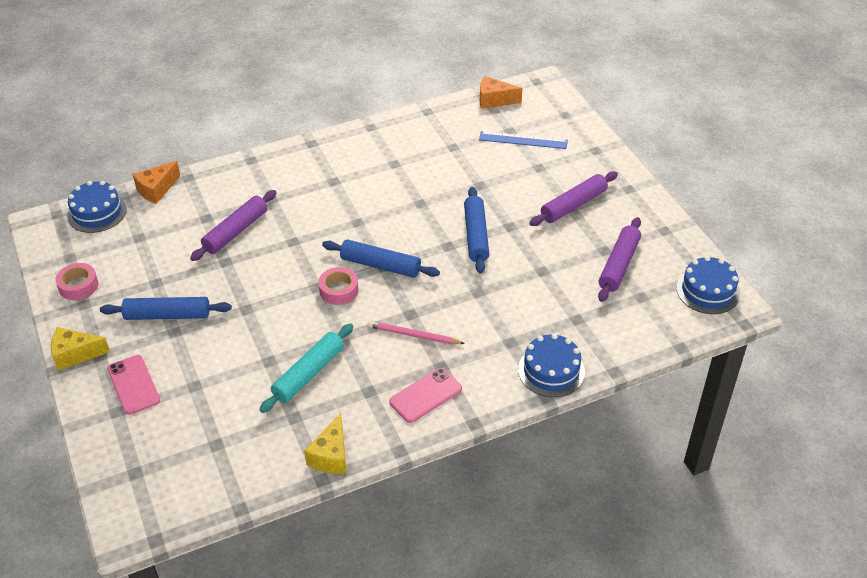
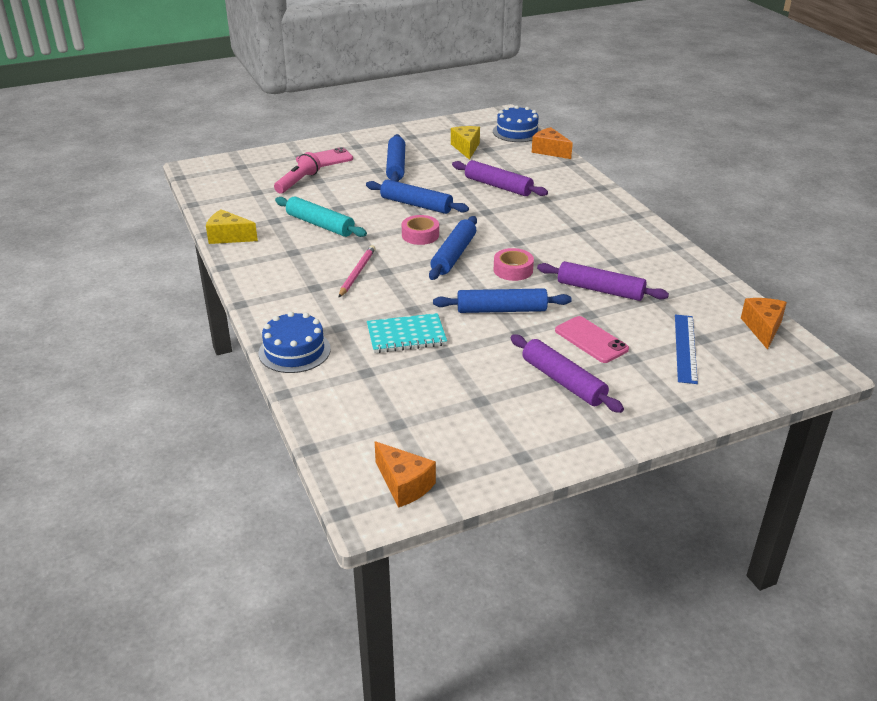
camera: 90 degrees right, 10 degrees down
yellow cheese [51,327,110,371] -> yellow cheese moved to [451,126,480,160]
pink tape [55,263,98,300] -> pink tape moved to [494,248,534,281]
pink phone [389,368,462,423] -> pink phone moved to [555,316,629,363]
purple rolling pin [598,217,641,302] -> purple rolling pin moved to [537,261,669,301]
blue cake [676,256,740,314] -> orange cheese [375,441,436,508]
none -> pink flashlight [274,152,321,194]
none -> blue rolling pin [366,179,469,214]
none -> turquoise notebook [367,313,447,353]

